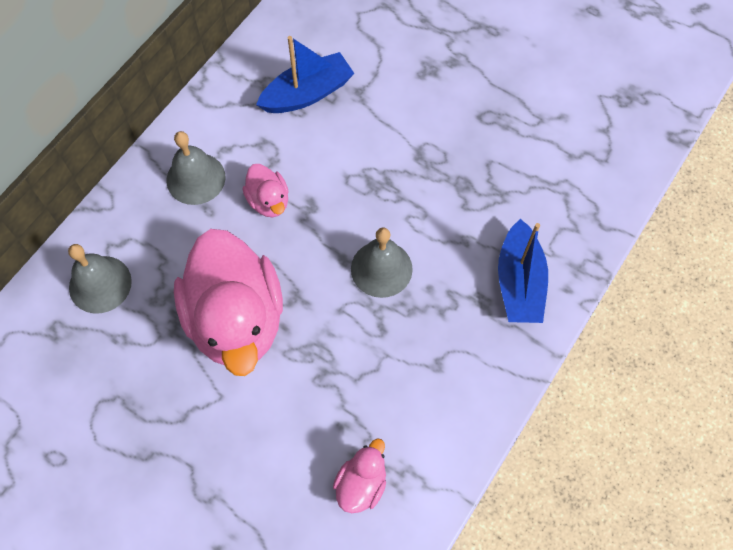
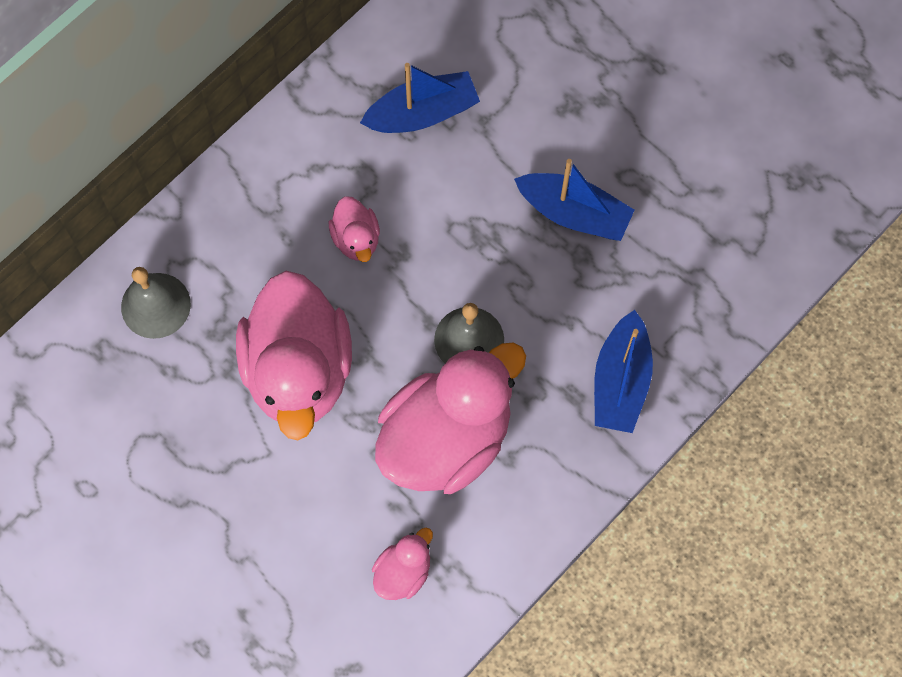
camera: 10 degrees right, 5 degrees up
grey bell [166,131,226,205] -> none
none -> pink duck [375,343,526,494]
none -> blue boat [514,159,635,241]

